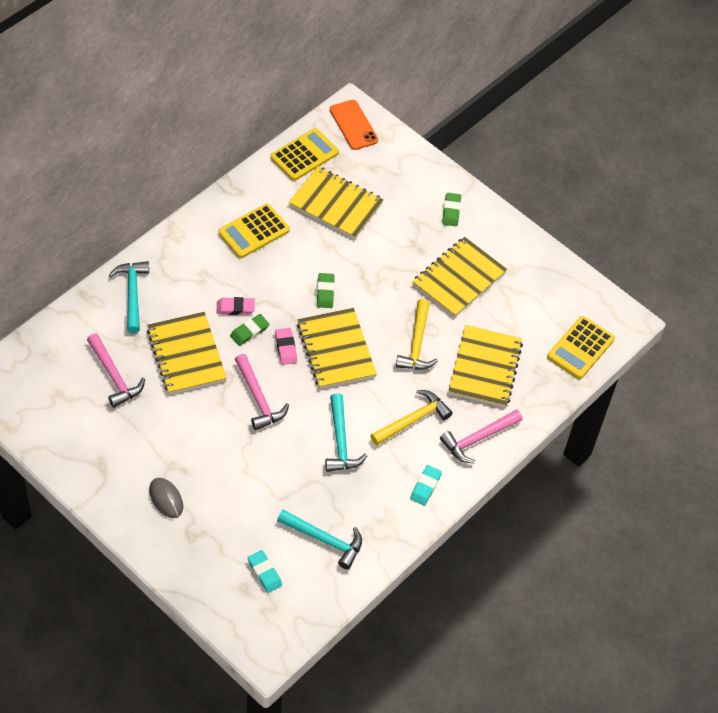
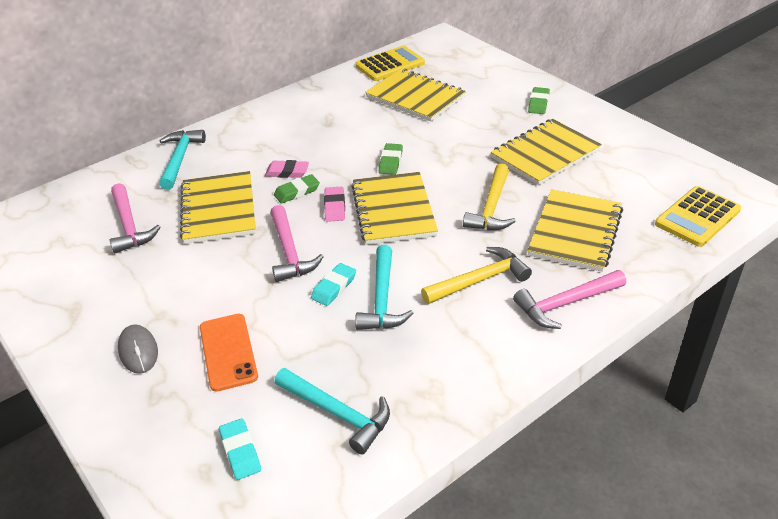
camera: 15 degrees right, 15 degrees down
yellow calculator [218,204,290,258] -> none
orange phone [330,100,378,150] -> orange phone moved to [200,314,258,392]
turquoise eraser [410,465,442,506] -> turquoise eraser moved to [311,263,356,306]

